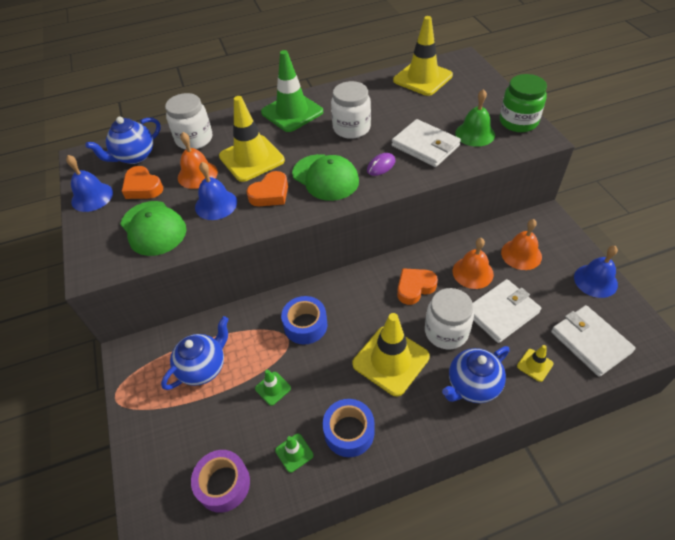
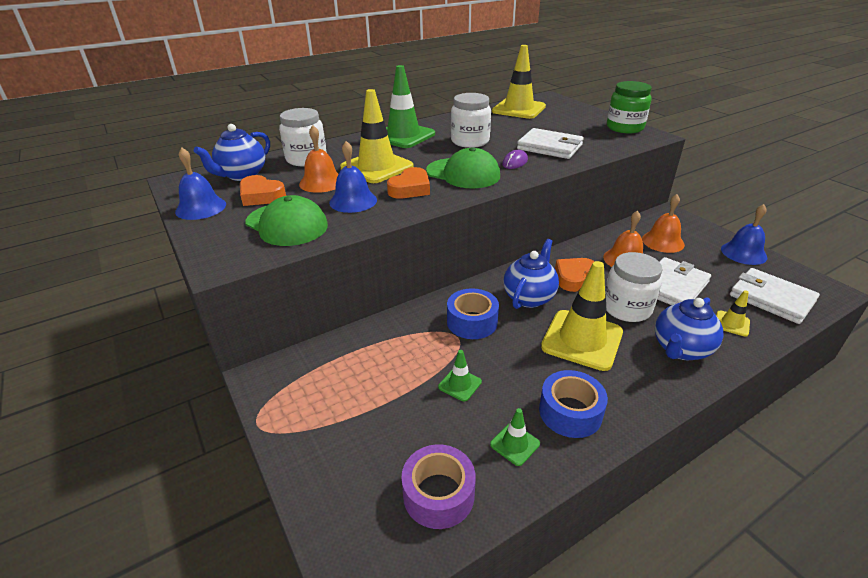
camera: 15 degrees left, 15 degrees down
blue teapot [161,316,229,390] -> blue teapot moved to [503,239,559,309]
green bell [455,89,495,147] -> none

